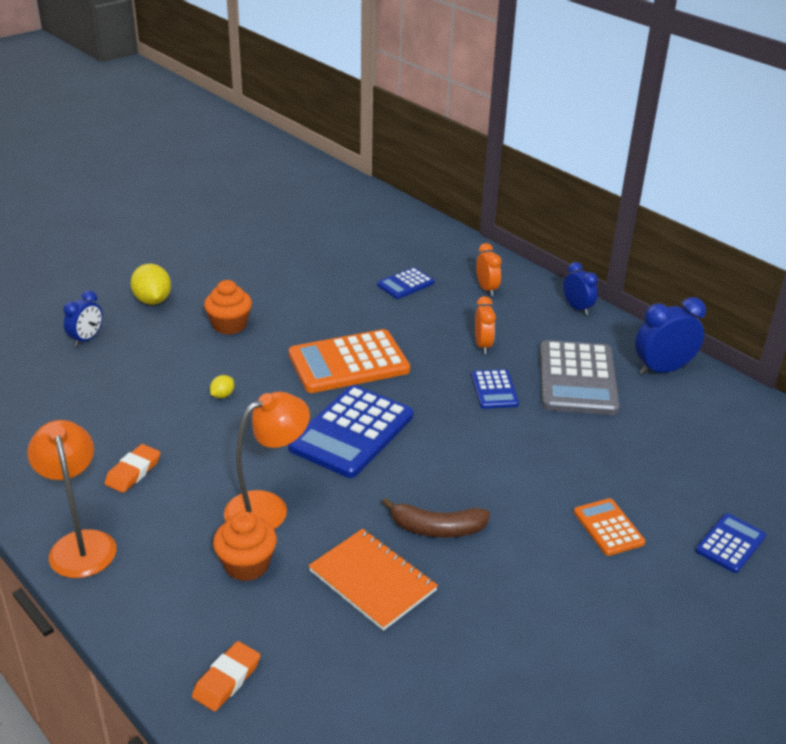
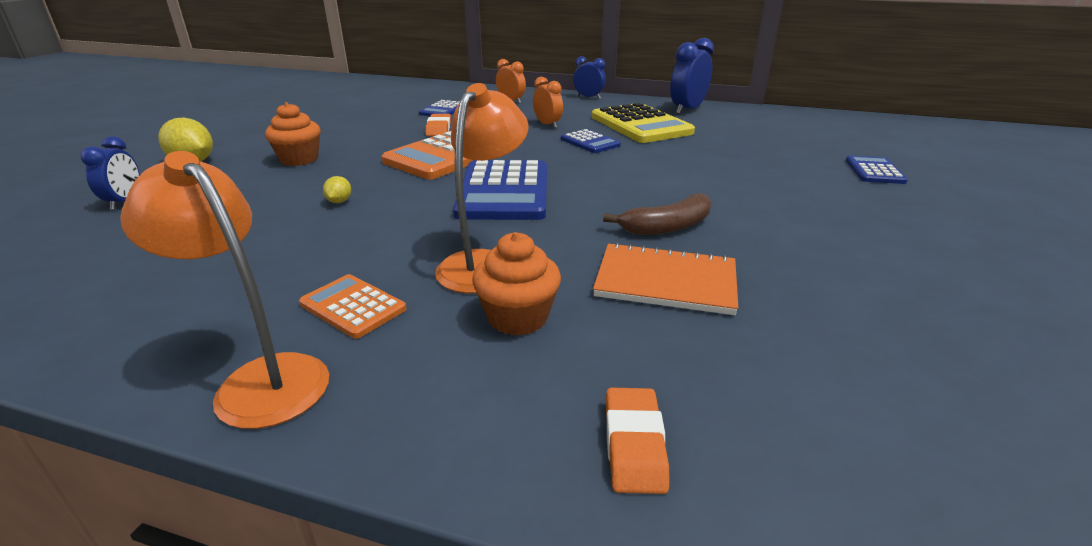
camera: 30 degrees left, 5 degrees down
orange eraser [104,444,160,493] -> orange eraser moved to [425,114,451,136]
grey calculator [540,340,620,415] -> yellow calculator [592,103,695,143]
orange calculator [574,498,645,556] -> orange calculator moved to [299,274,406,339]

